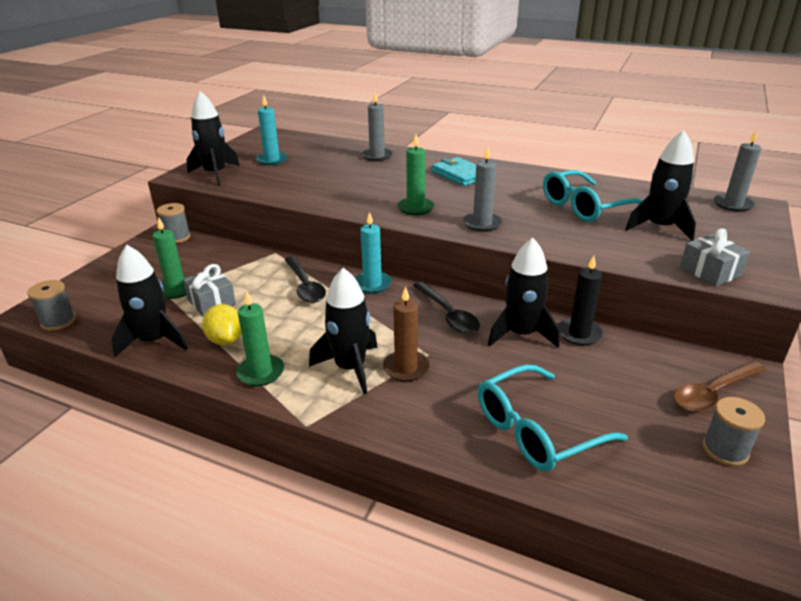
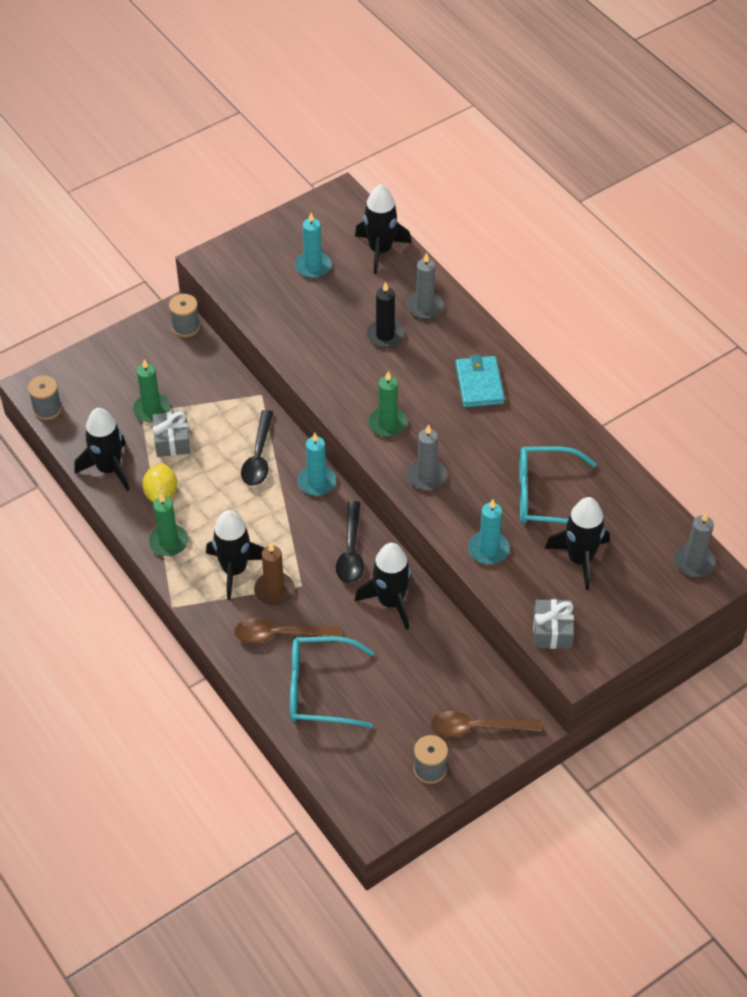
camera: 30 degrees right, 20 degrees up
black rocket [186,91,240,185] -> black rocket moved to [355,184,411,274]
black candle [558,256,603,346] -> black candle moved to [366,282,404,348]
none -> brown spoon [234,619,341,643]
none -> turquoise candle [468,499,510,564]

